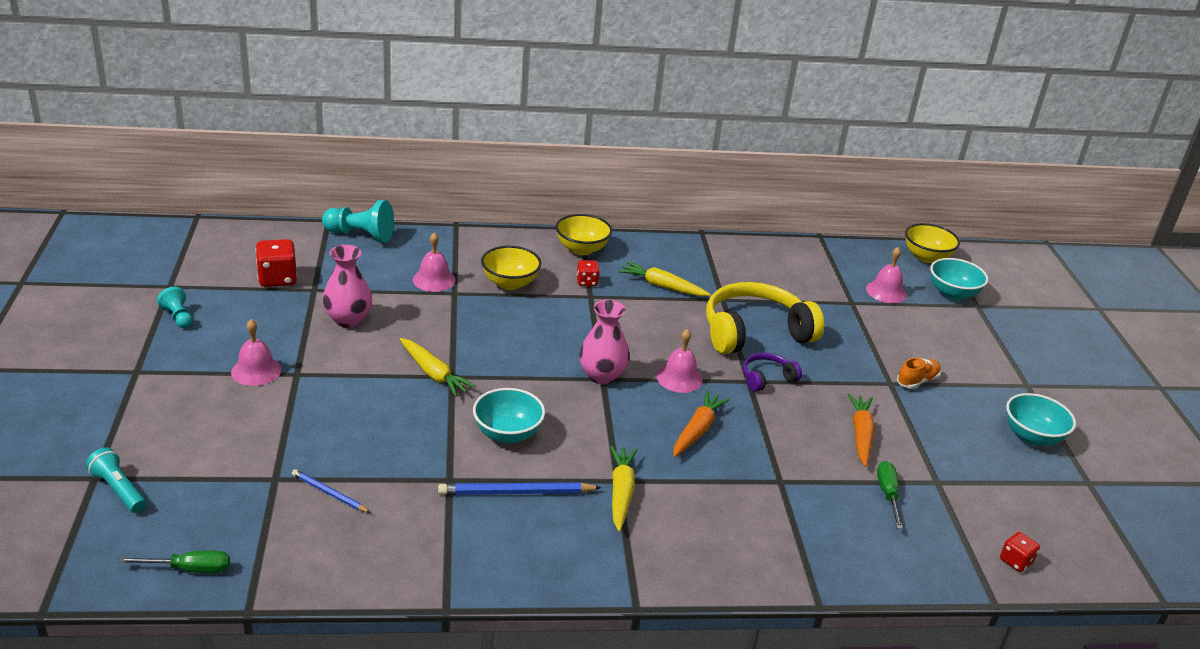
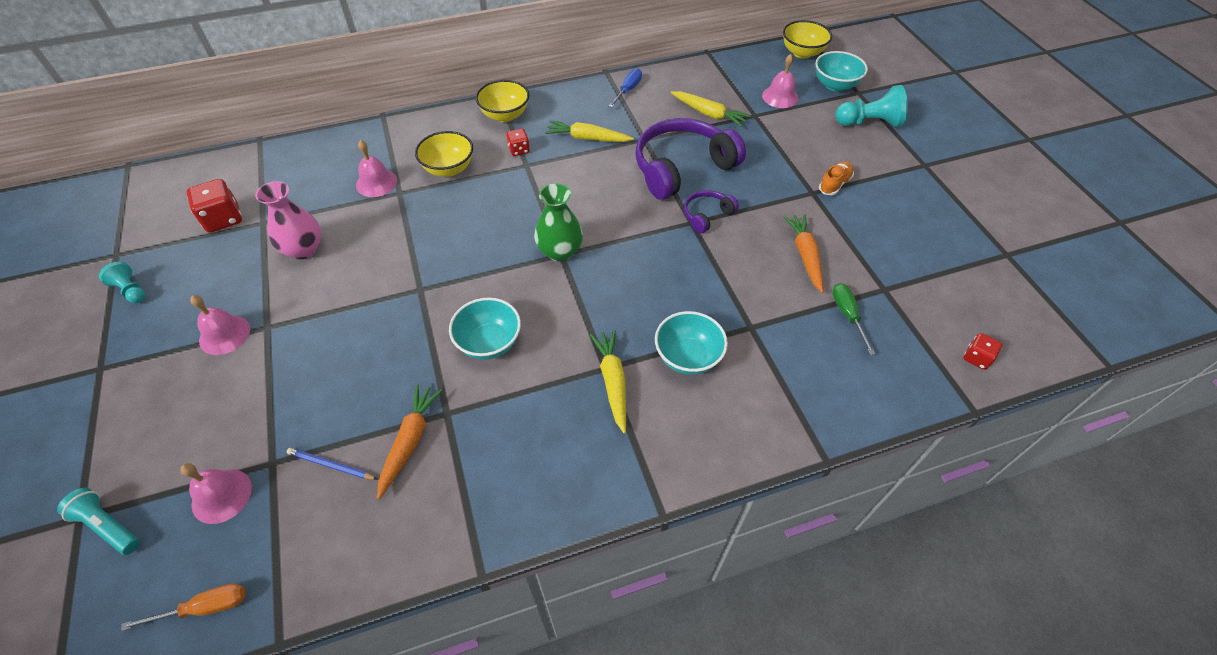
camera: 10 degrees left, 20 degrees up
green screwdriver [118,551,230,573] -> orange screwdriver [121,584,246,631]
turquoise pawn [322,200,394,243] -> turquoise pawn moved to [835,85,908,127]
yellow carrot [400,338,476,397] -> yellow carrot moved to [671,91,751,127]
blue pencil [438,482,602,495] -> none
pink vase [579,300,630,385] -> green vase [534,183,583,262]
pink bell [657,329,703,393] -> pink bell moved to [180,463,252,524]
orange carrot [673,391,730,457] -> orange carrot moved to [377,384,442,499]
yellow headphones [706,282,824,354] -> purple headphones [635,118,746,200]
turquoise bowl [1006,393,1076,446] -> turquoise bowl moved to [655,311,728,375]
none -> blue screwdriver [608,69,642,107]

